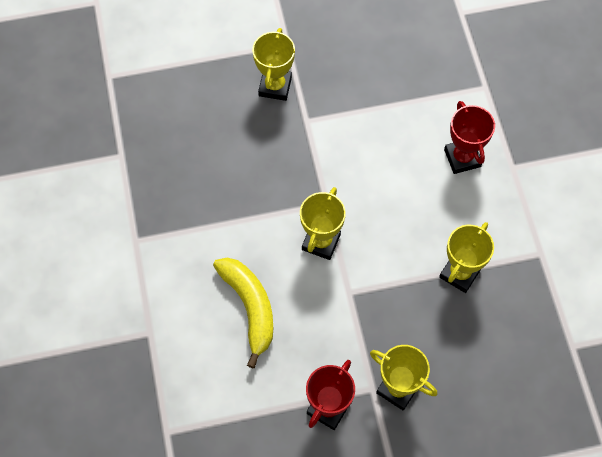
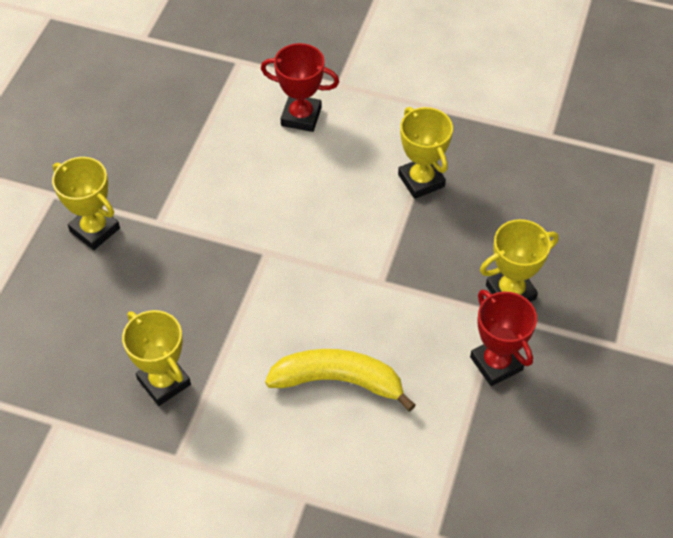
camera: 60 degrees left, 10 degrees down
yellow trophy [300,187,346,260] -> yellow trophy moved to [122,310,191,406]

